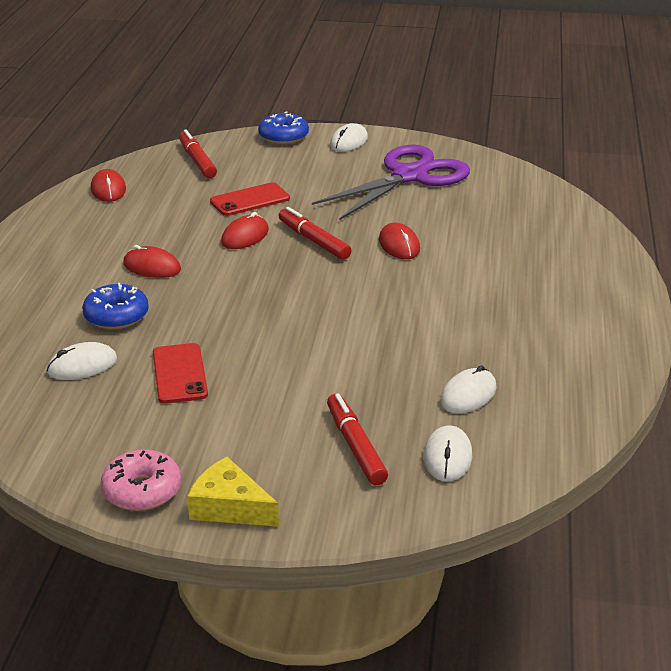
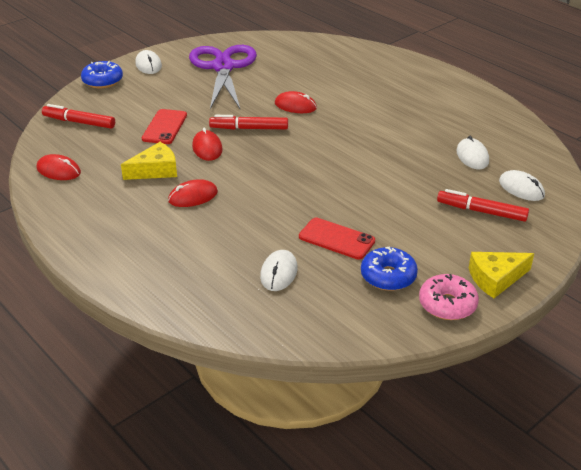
camera: 50 degrees left, 5 degrees up
blue donut [82,283,149,329] -> blue donut moved to [361,246,418,291]
none -> yellow cheese [121,142,177,180]

